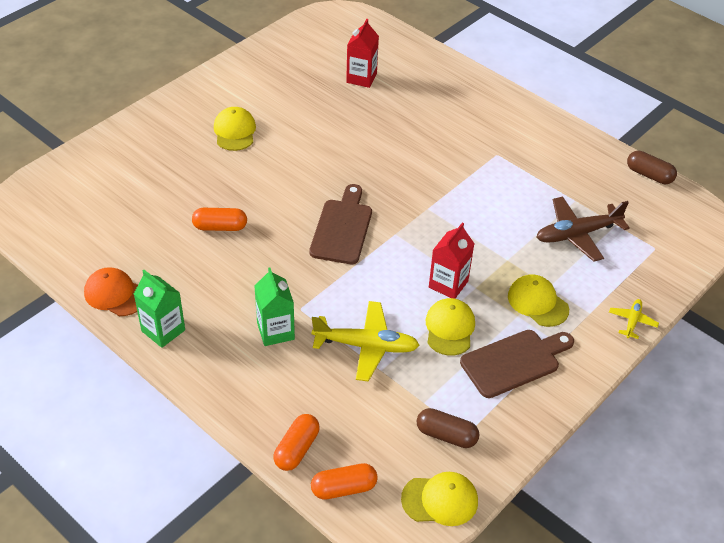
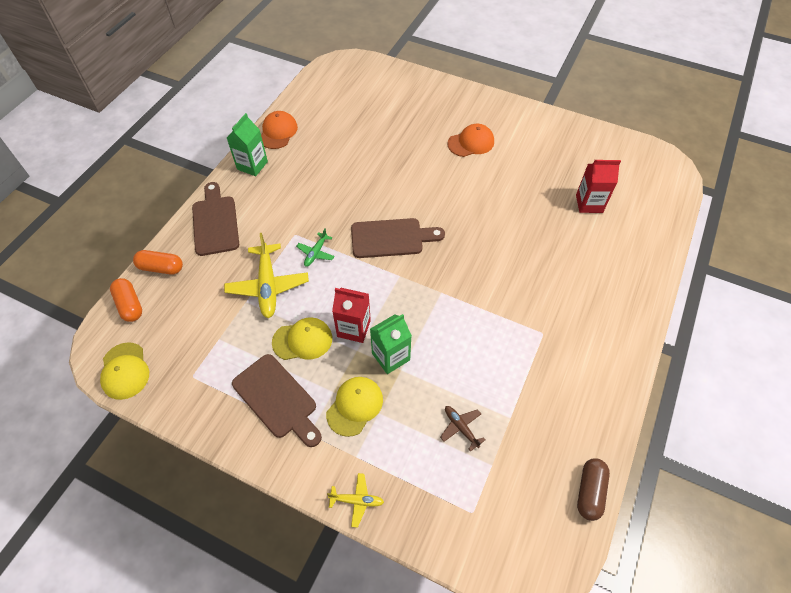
camera: 75 degrees right, 10 degrees up
orange capsule [192,208,247,231] -> none
yellow cap [214,107,256,151] -> orange cap [448,124,494,157]
green carton [254,268,295,346] -> green carton moved to [370,314,412,374]
brown capsule [417,408,479,448] -> none
brown plane [537,197,630,262] -> brown plane [440,406,485,452], size x0.51
none -> brown cutting board [192,182,239,256]
none -> green plane [296,228,335,267]

